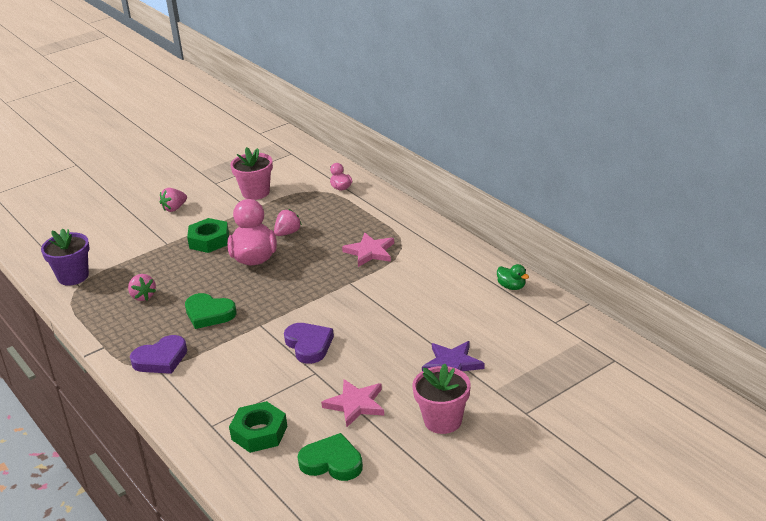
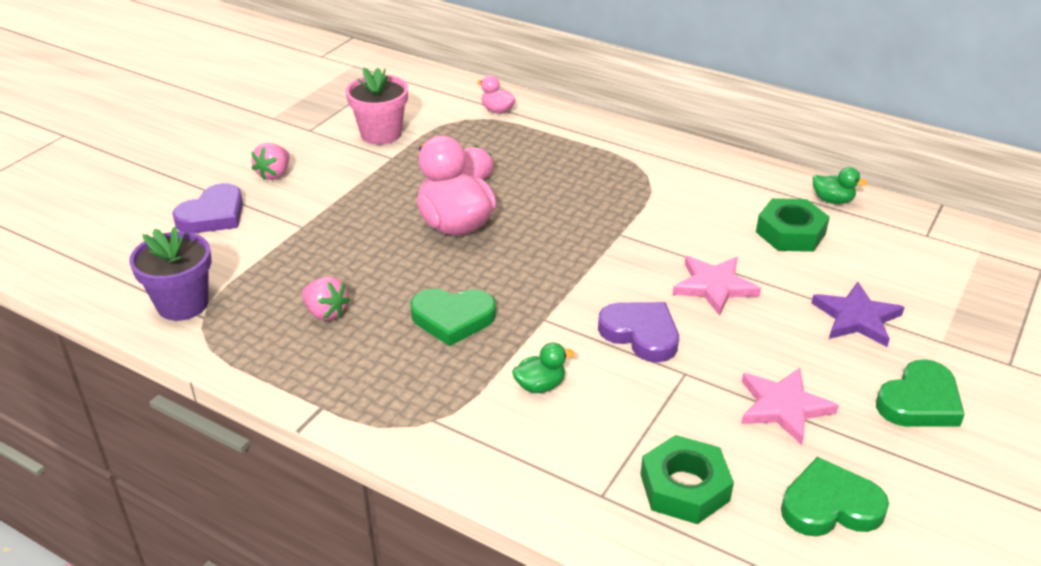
camera: 25 degrees left, 5 degrees up
purple heart [130,335,187,374] -> purple heart moved to [172,183,243,233]
green nut [187,218,229,253] -> green nut moved to [756,198,830,252]
pink star [342,233,394,267] -> pink star moved to [673,256,761,316]
pink flower pot [412,364,471,434] -> green heart [876,359,965,427]
none -> green duck [512,342,574,393]

